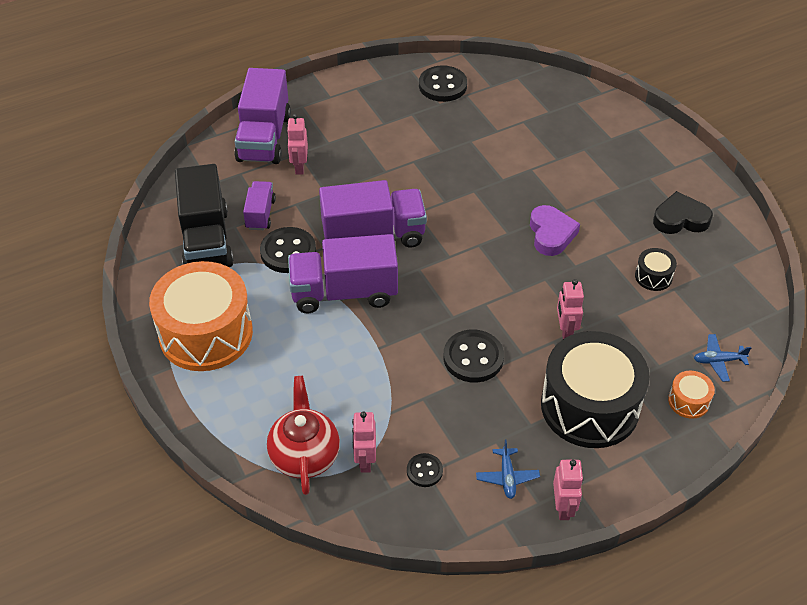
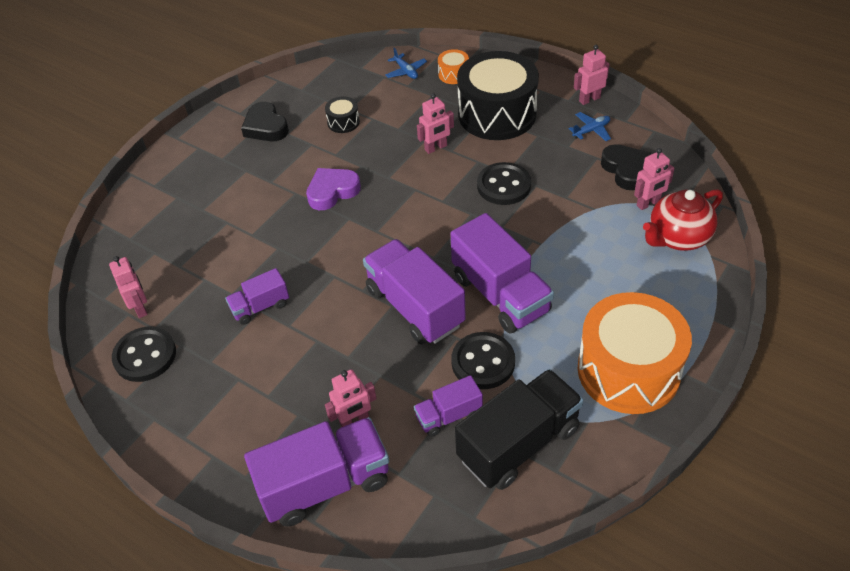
camera: 115 degrees left, 0 degrees up
black button [407,453,443,487] -> black heart [601,144,651,190]
none -> pink robot [109,256,148,318]
none -> purple truck [225,268,289,325]

